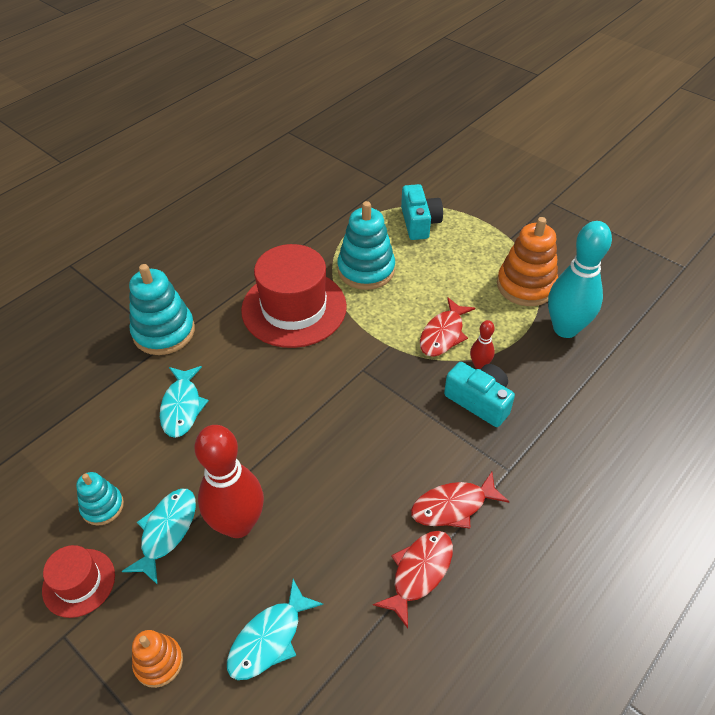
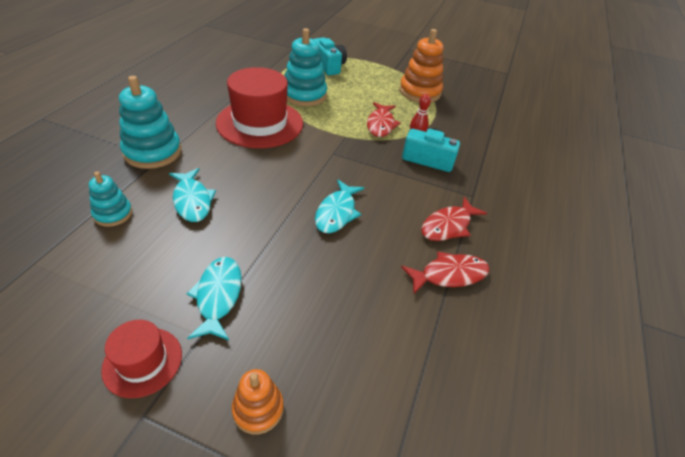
camera: 25 degrees left, 5 degrees down
turquoise stacking toy [76,472,124,526] -> turquoise stacking toy moved to [89,171,133,227]
red bowling pin [195,425,264,538] -> none
turquoise fish [227,579,323,680] -> turquoise fish moved to [315,180,364,233]
red fish [373,531,453,628] -> red fish turned 60 degrees clockwise [401,252,490,294]
turquoise bowling pin [548,221,612,338] -> none

